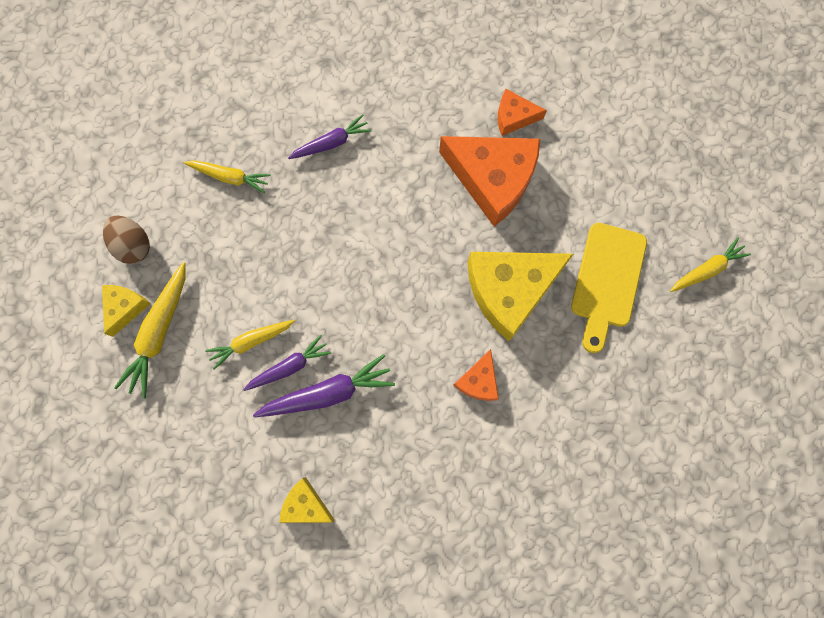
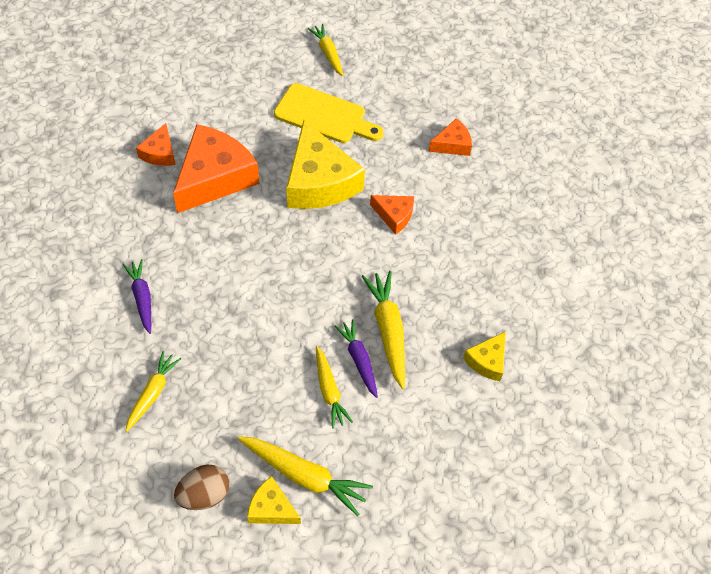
camera: 85 degrees left, 20 degrees down
purple carrot [253,354,395,417] -> yellow carrot [362,271,405,389]
none -> orange cheese [429,118,472,156]

